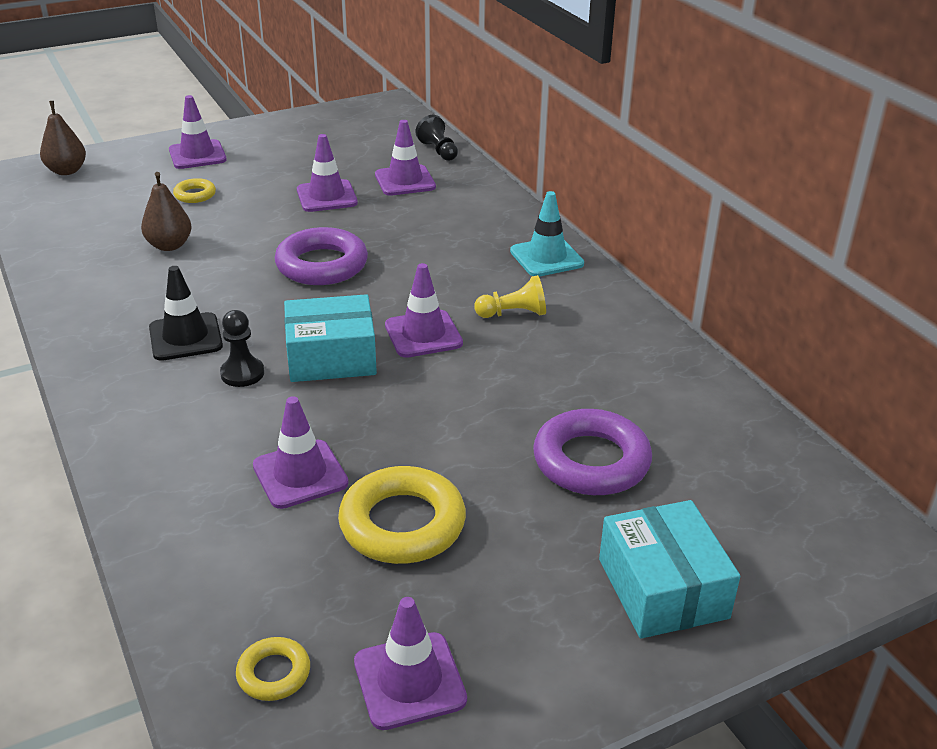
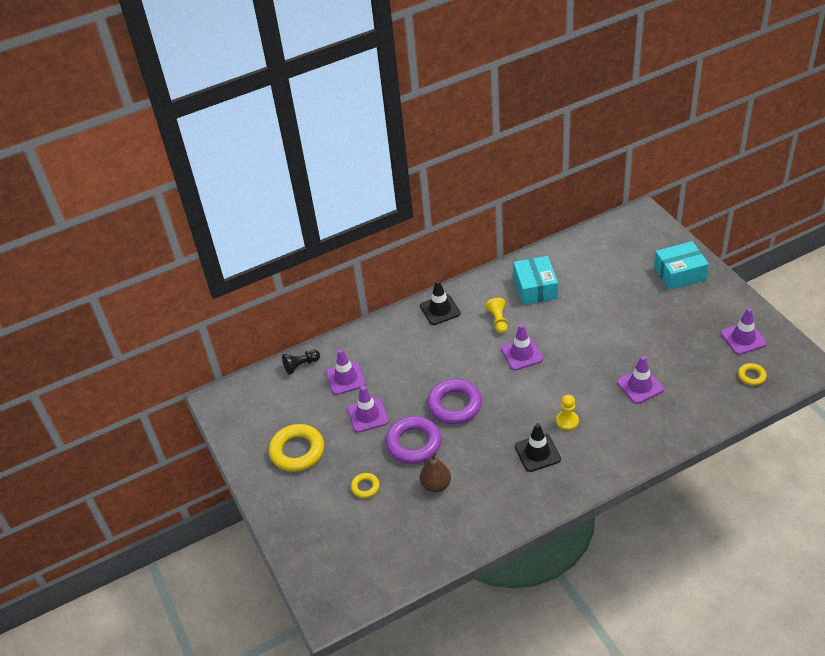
camera: 85 degrees left, 10 degrees up
brown pear [40,101,86,175] -> none
purple traffic cone [169,95,227,169] -> none
black pawn [220,310,264,387] -> yellow pawn [556,395,579,431]
turquoise box [284,294,377,382] -> turquoise box moved to [513,256,558,305]
yellow ring [338,466,466,564] -> yellow ring moved to [269,424,324,472]
turquoise traffic cone [510,191,584,277] -> black traffic cone [420,280,461,325]
purple ring [533,409,652,495] -> purple ring moved to [385,416,442,464]

